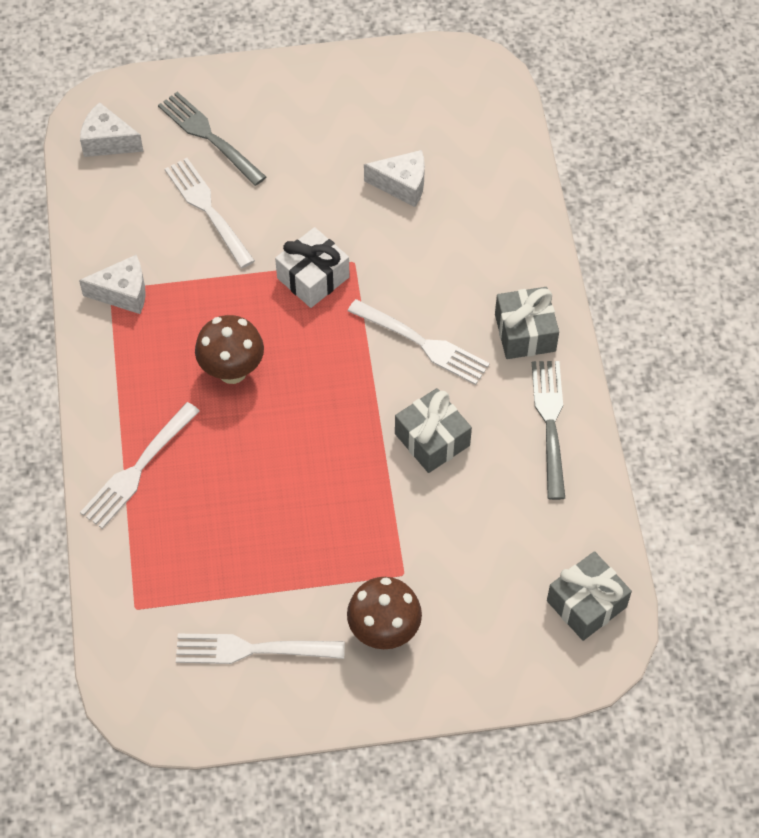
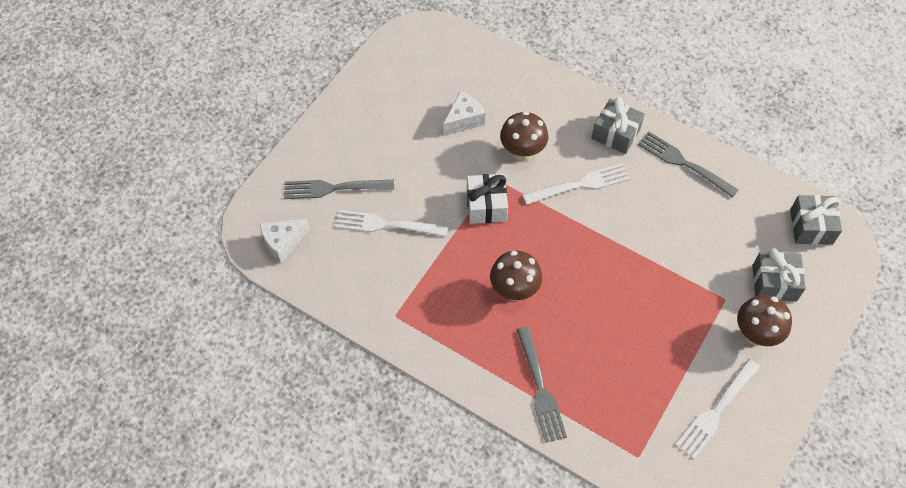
camera: 50 degrees left, 0 degrees up
white cheese [79,255,145,314] -> none
white fork [80,402,200,529] -> grey fork [516,326,567,443]
grey gift [395,388,472,473] -> grey gift moved to [752,248,806,301]
none -> brown mushroom [500,111,548,161]

